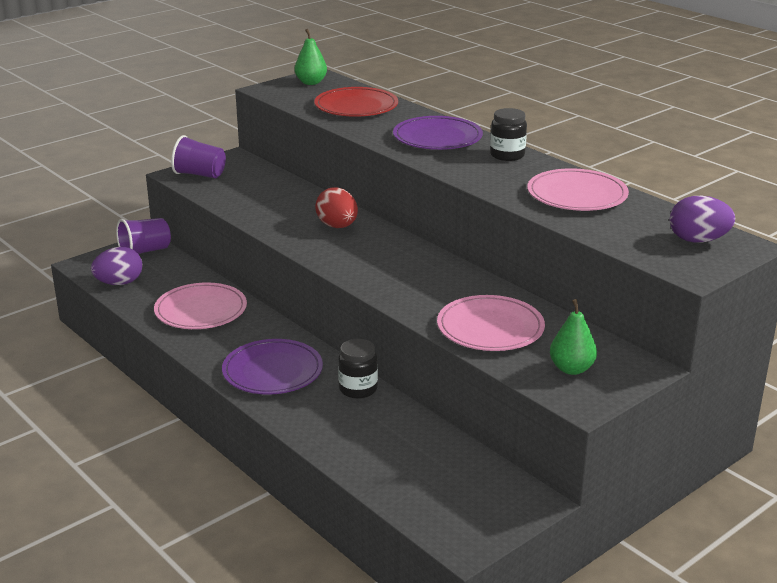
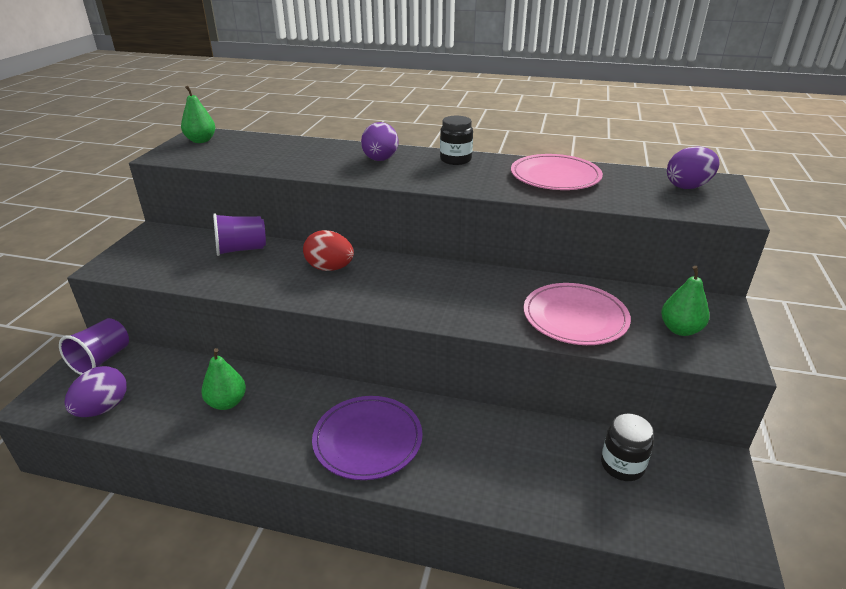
camera: 35 degrees left, 5 degrees up
pink plate [154,283,247,329] -> green pear [201,348,246,410]
purple cup [171,135,226,178] -> purple cup moved to [213,213,266,256]
red plate [314,87,398,117] -> none
black jar [338,339,378,399] -> black jar moved to [601,413,654,481]
purple plate [393,116,483,150] -> purple egg [361,122,398,161]

